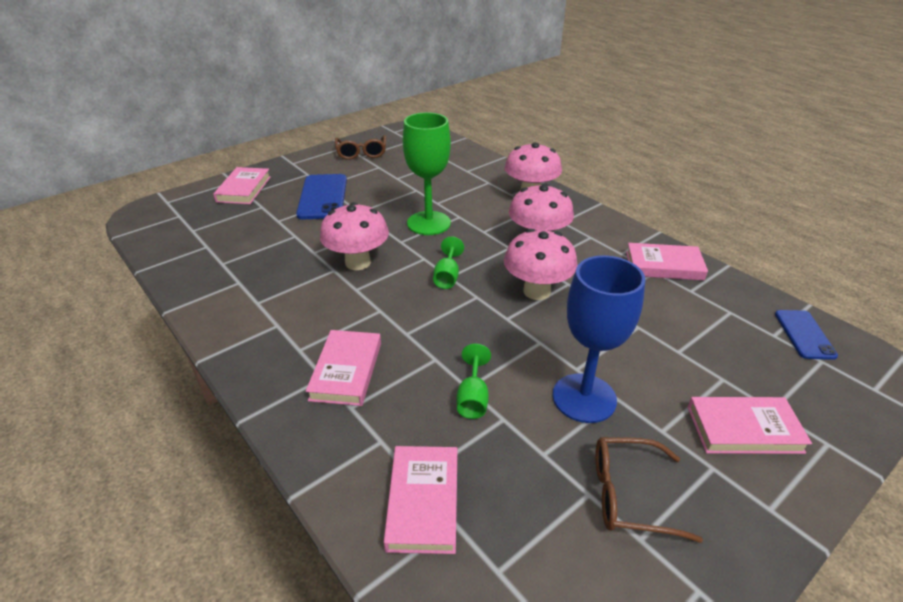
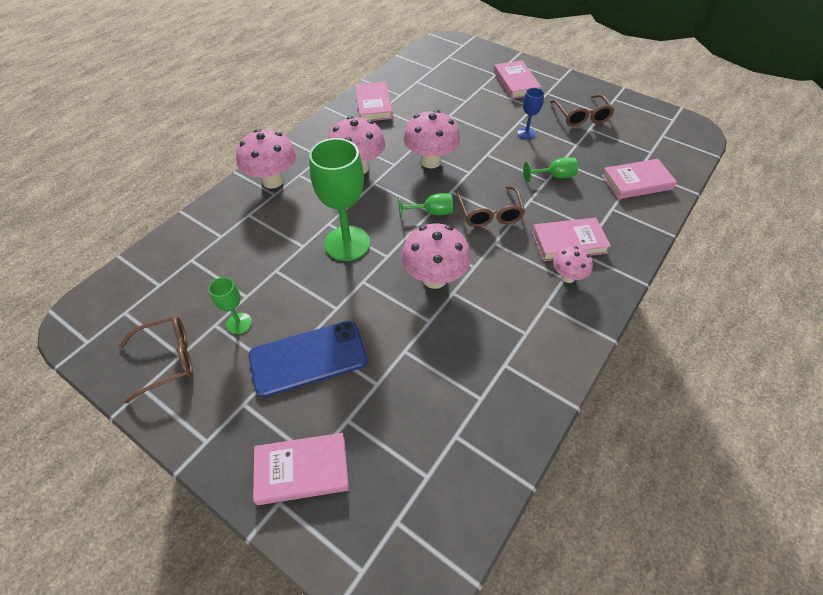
camera: 105 degrees left, 15 degrees up
blue goblet [553,255,645,423] -> blue goblet [517,88,544,139], size x0.49
blue phone [775,310,838,360] -> none
none -> green goblet [209,277,252,334]
none -> brown glasses [456,186,525,227]
none -> pink mushroom [553,246,593,283]

